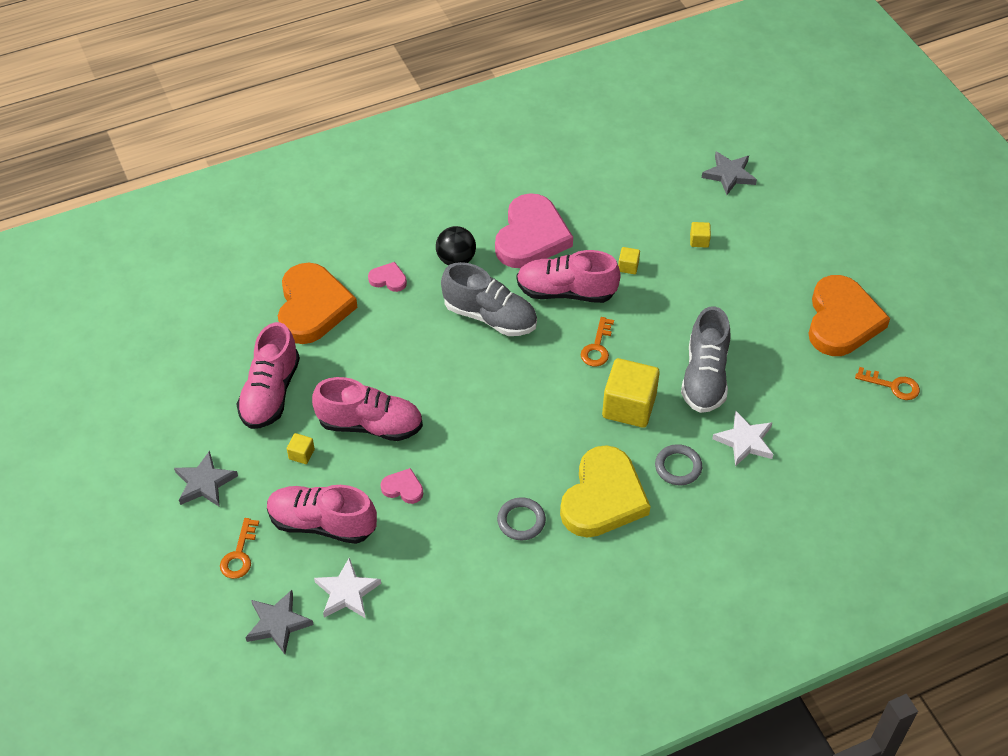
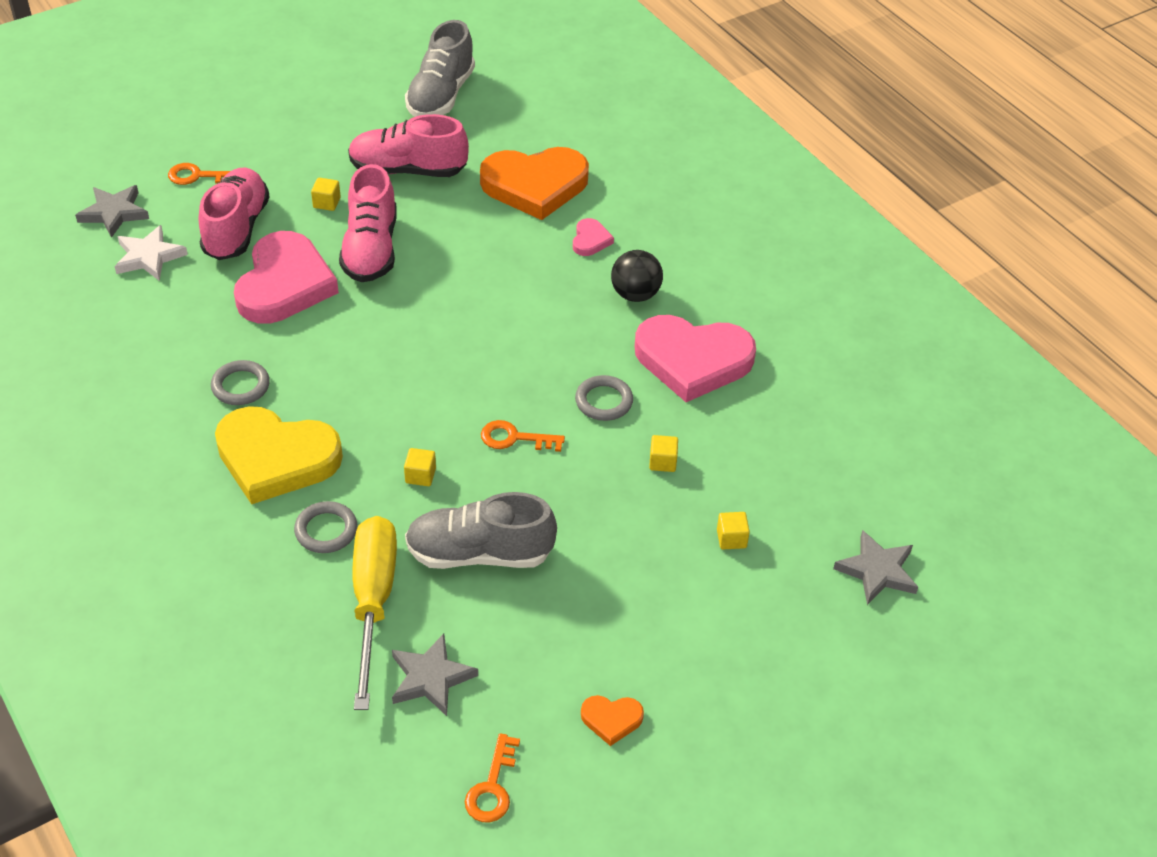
camera: 80 degrees right, 5 degrees down
grey star [174,450,238,507] -> grey star moved to [392,634,478,716]
pink heart [381,468,423,504] -> pink heart [234,231,339,324], size x2.33
grey shoe [441,262,537,336] -> grey shoe moved to [405,20,475,117]
pink shoe [517,250,621,303] -> grey ring [575,375,633,421]
yellow cube [602,358,660,428] -> yellow cube [404,448,436,486], size x0.44
white star [712,411,773,466] -> yellow screwdriver [352,516,397,710]
orange heart [808,275,890,356] -> orange heart [581,695,644,746], size x0.43

